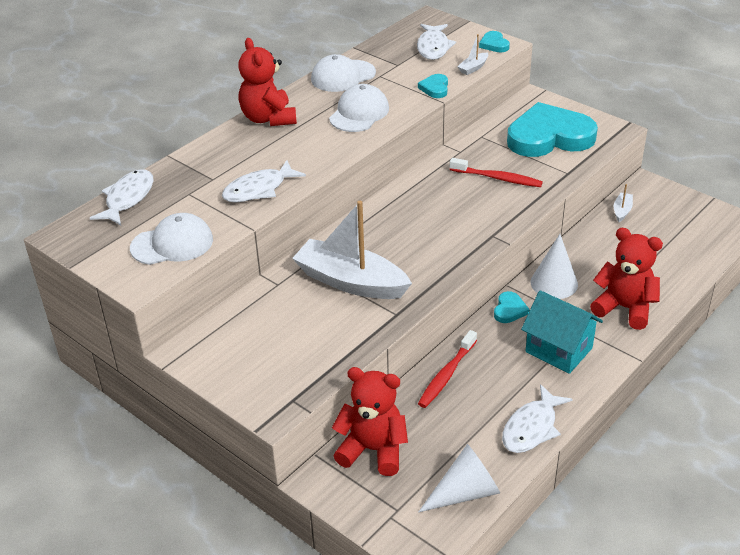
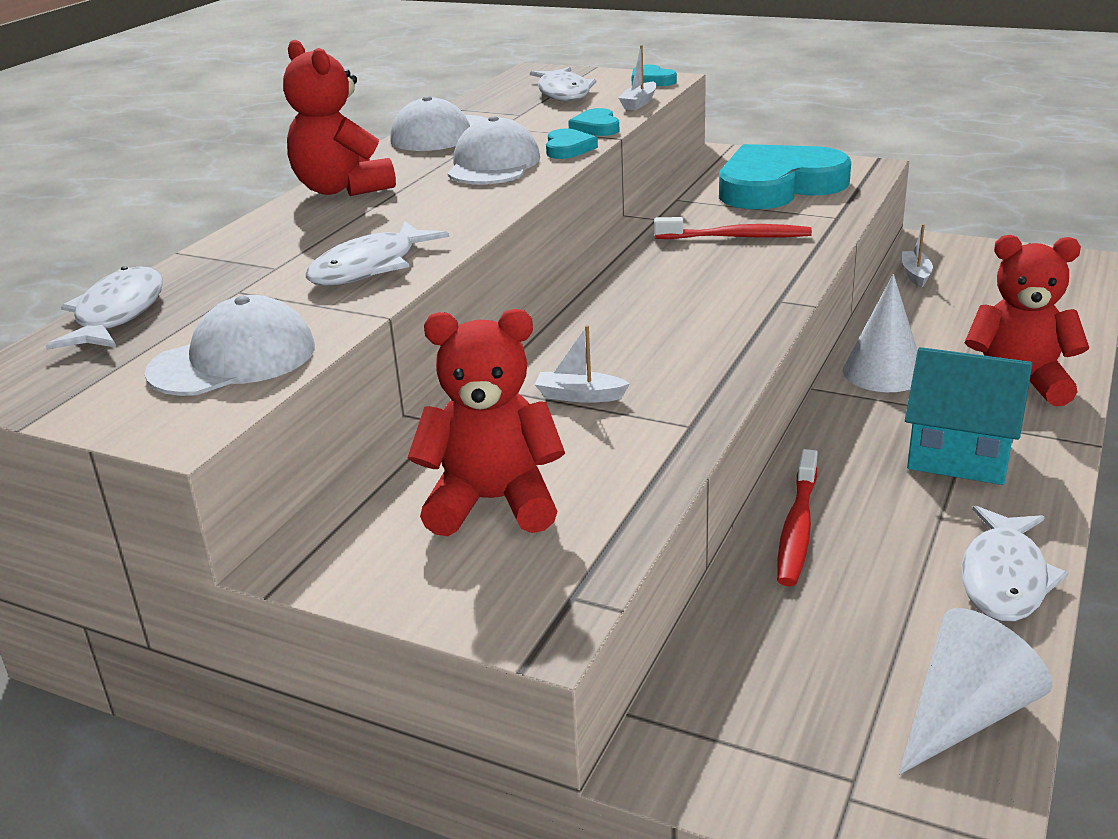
camera: 15 degrees left, 10 degrees down
white boat [292,201,412,299] -> white boat [535,325,630,403], size x0.40
red teddy bear [332,367,408,476] -> red teddy bear moved to [408,309,565,536]
turquoise heart [494,291,529,323] -> turquoise heart moved to [546,129,598,159]

